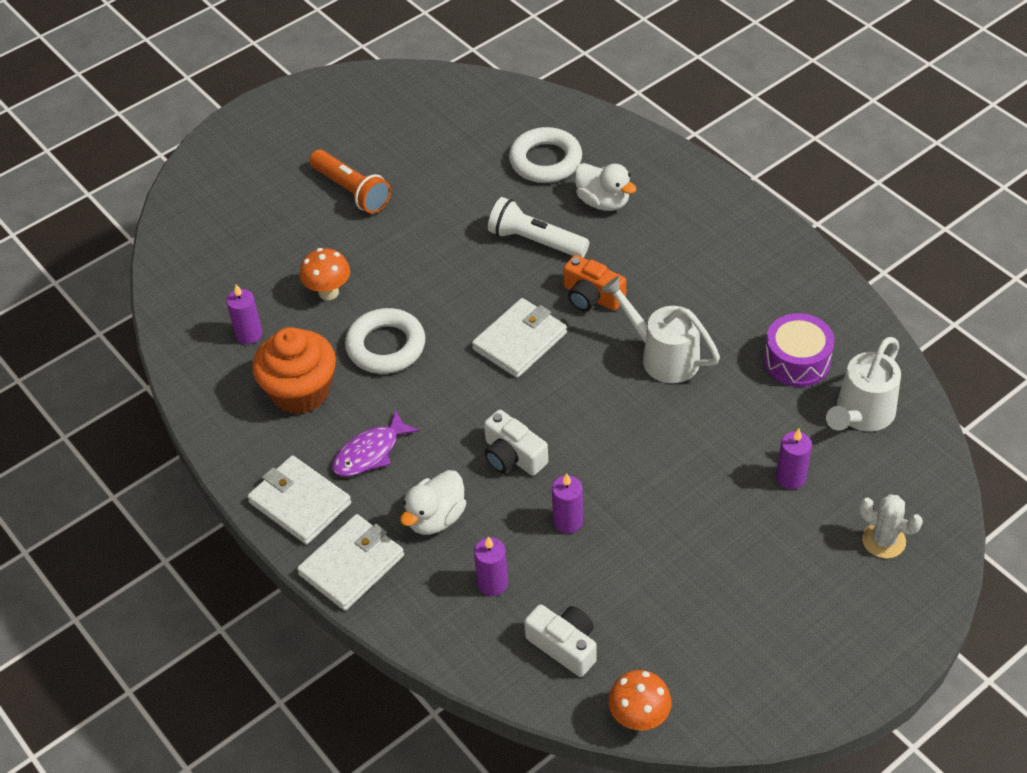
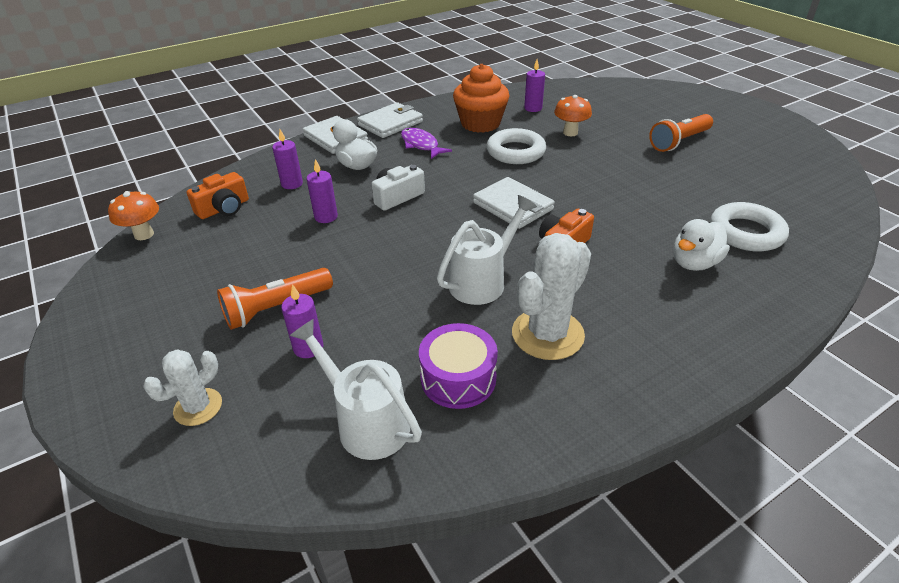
camera: 95 degrees right, 10 degrees down
white flashlight [488,197,589,257] -> none
white camera [524,604,597,677] -> orange camera [187,172,249,219]
none -> orange flashlight [217,268,333,330]
none -> white cactus [512,233,591,360]

